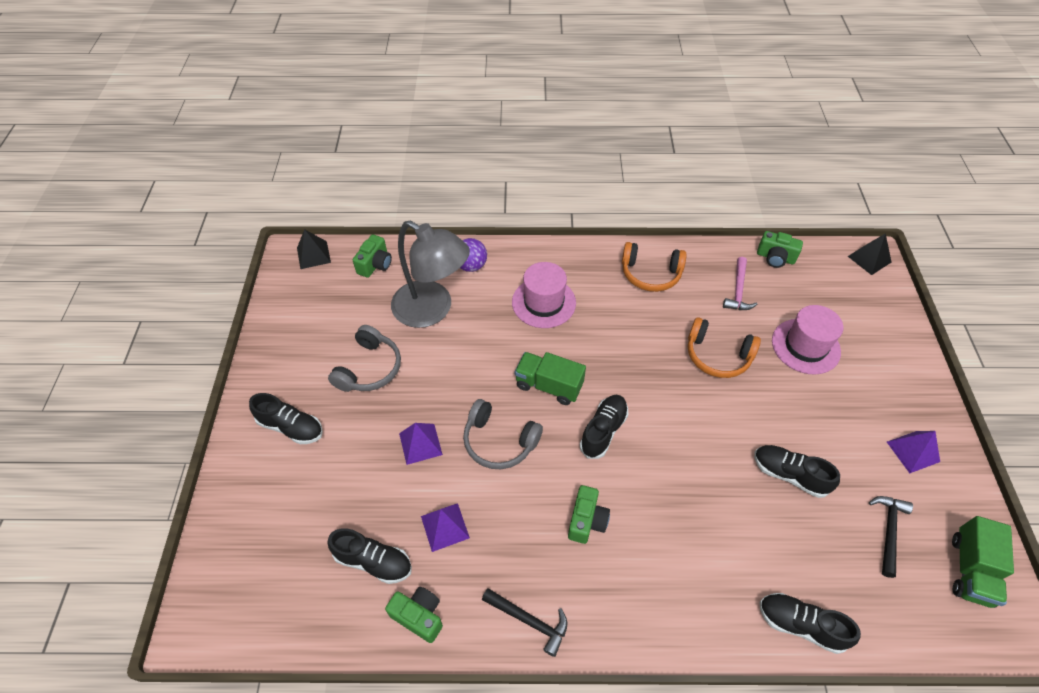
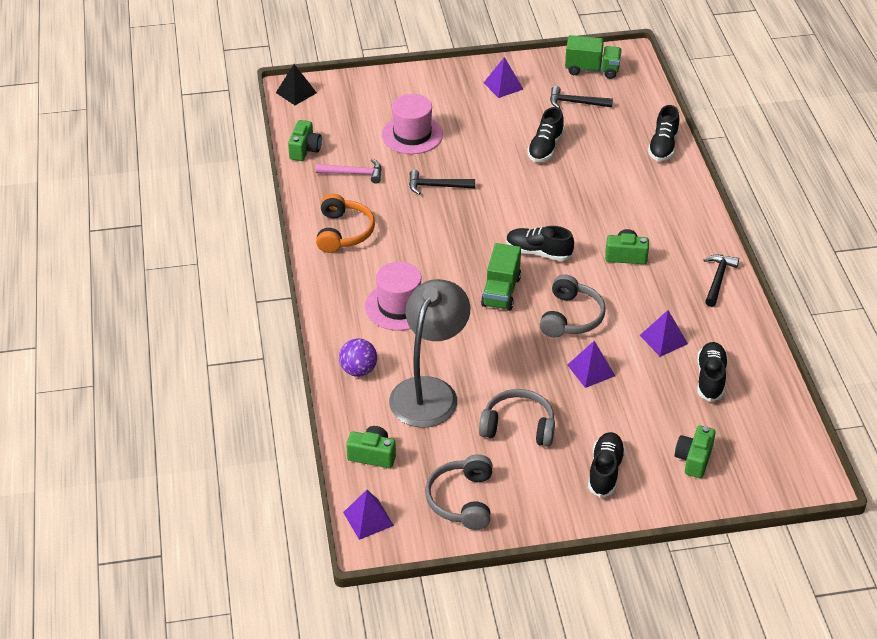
camera: 100 degrees left, 10 degrees down
black pyramid [297,229,331,269] -> purple pyramid [343,490,394,540]
green camera [385,587,443,643] -> green camera moved to [675,425,716,478]
orange headphones [688,317,761,378] -> black hammer [409,170,475,195]
none -> grey headphones [425,454,493,530]

